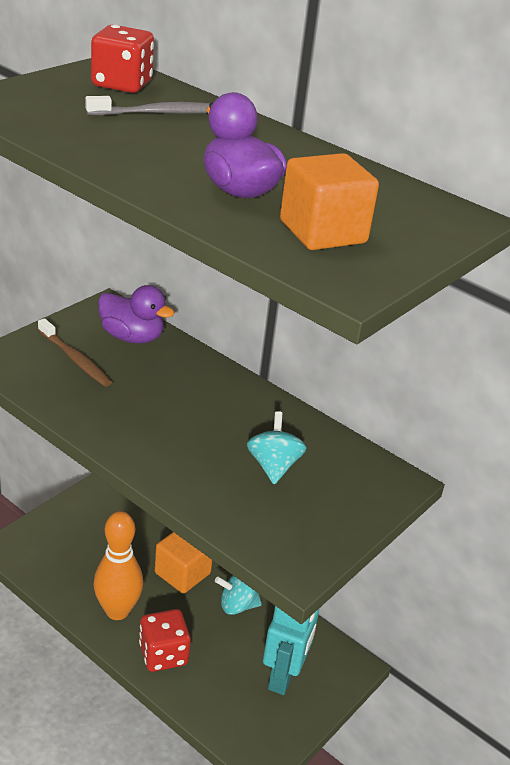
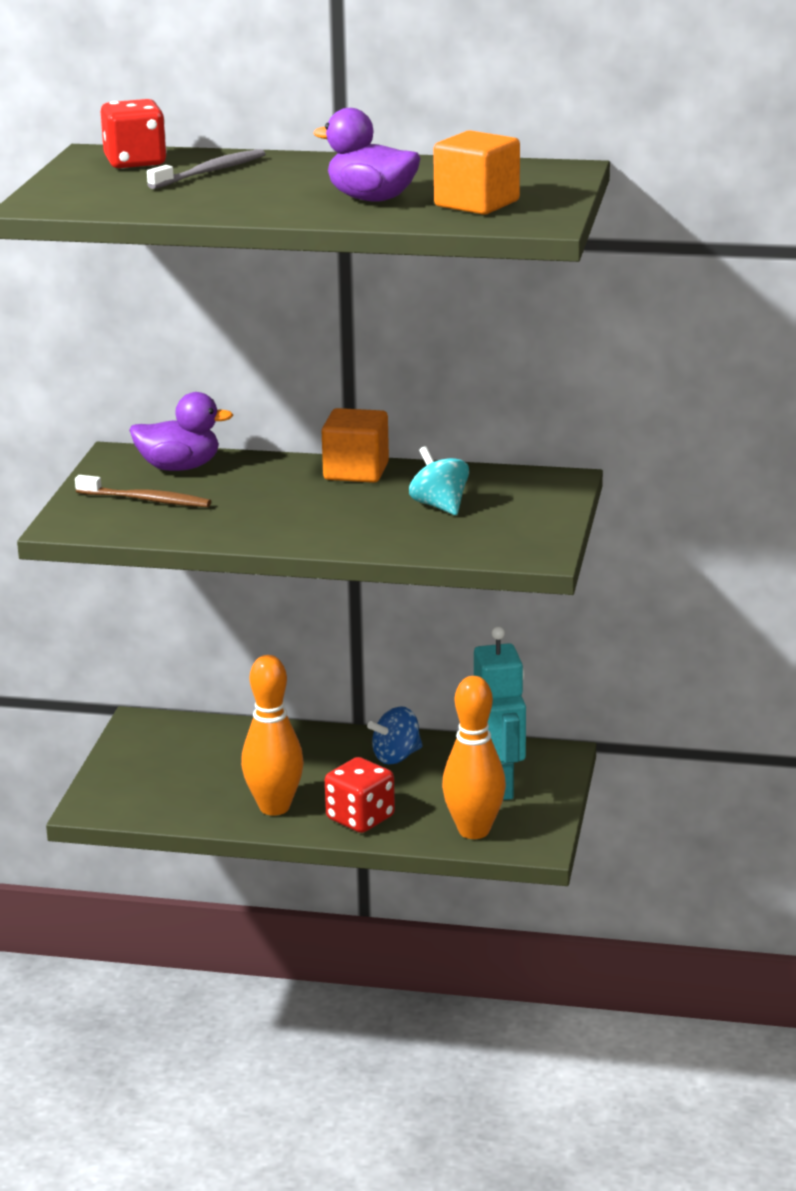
camera: 25 degrees left, 10 degrees down
orange cube [155,532,212,594] -> orange cube moved to [322,408,389,483]
turquoise spinning top [215,575,262,615] -> blue spinning top [367,706,423,764]
none -> orange bowling pin [442,676,506,839]

